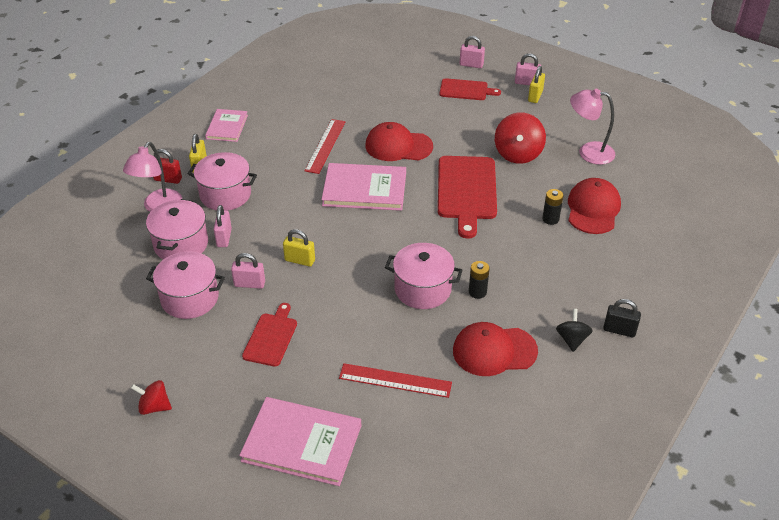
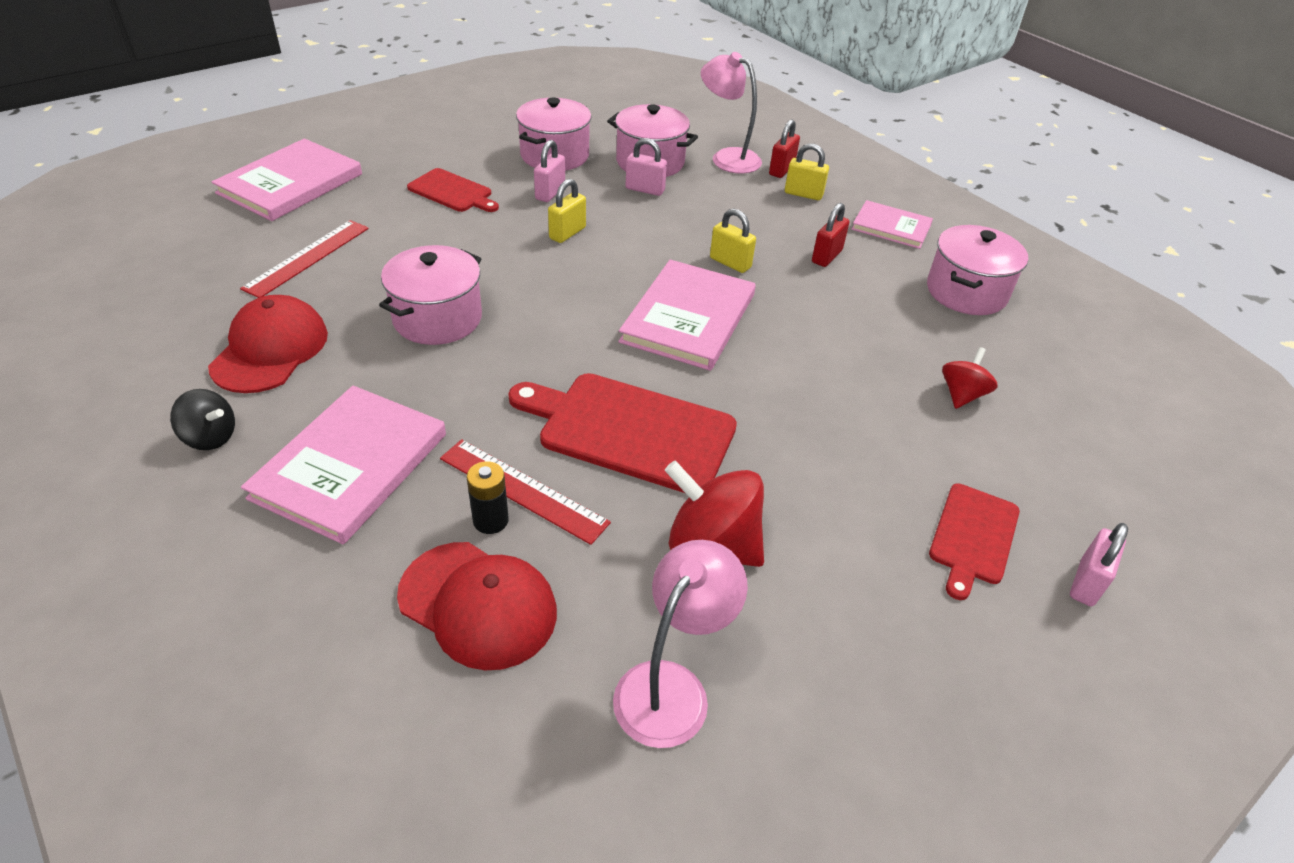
camera: 105 degrees right, 0 degrees up
red spinning top [131,380,172,415] -> red spinning top moved to [942,347,998,409]
pink pot [188,152,257,211] -> pink pot moved to [927,225,1028,315]
red ruler [305,119,345,174] -> red ruler moved to [440,439,611,545]
red cap [365,122,433,161] -> none
black battery [469,261,490,299] -> none
pink padlock [515,53,541,85] -> none
yellow padlock [528,66,545,103] -> yellow padlock moved to [710,208,756,273]
black padlock [603,299,641,337] -> none
none -> pink book [241,386,446,544]
none -> red padlock [812,203,850,267]

